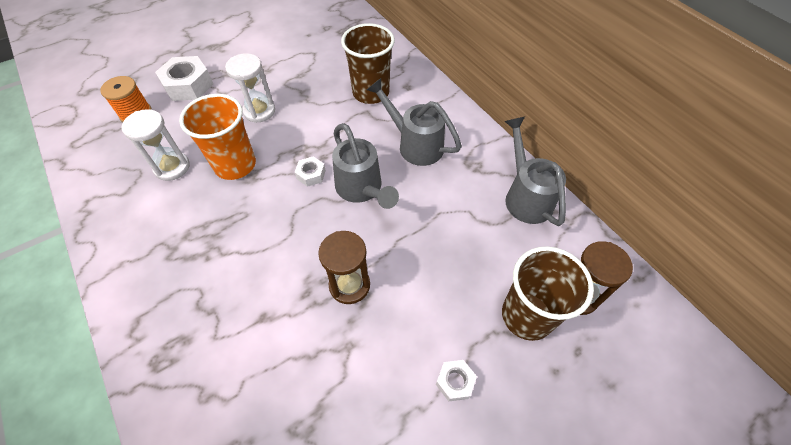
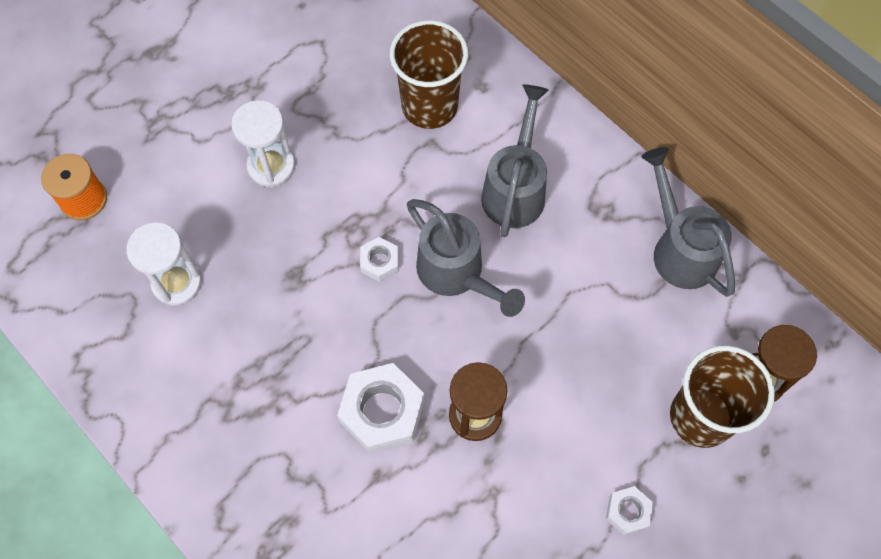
camera: 10 degrees left, 10 degrees up
white nut [155,56,213,101] -> white nut moved to [337,363,424,454]
orange cup [179,94,256,180] -> none
grey watering can [367,78,462,166] -> grey watering can turned 75 degrees clockwise [481,85,549,237]

